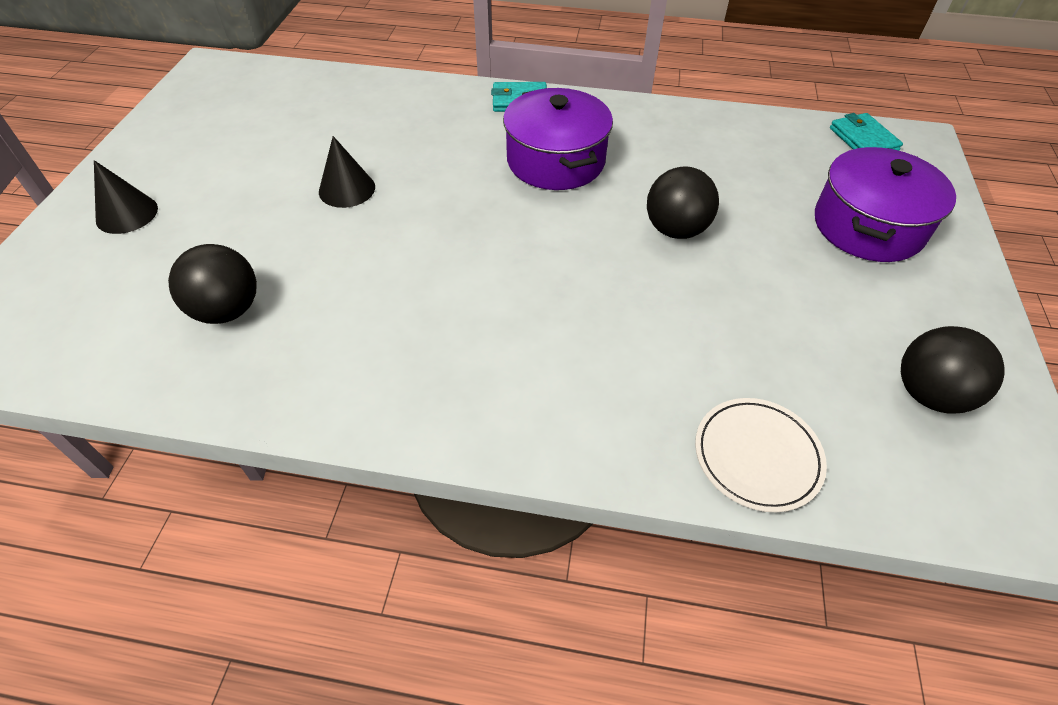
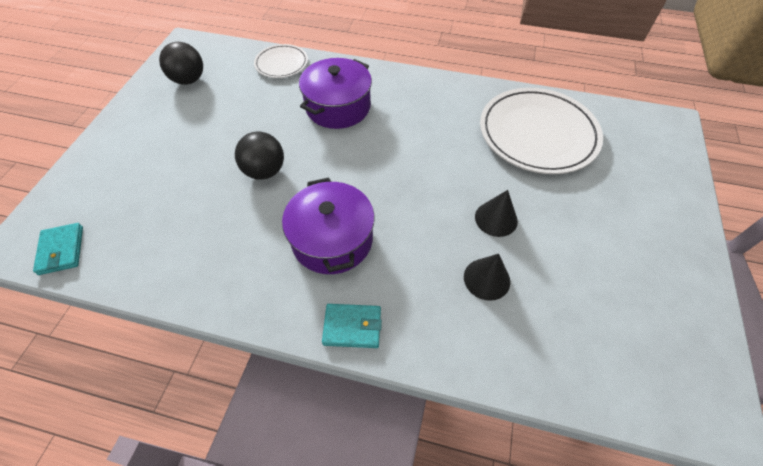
camera: 175 degrees left, 5 degrees up
black cone [94,160,158,234] -> black cone moved to [464,254,510,301]
black ball [168,244,257,324] -> white plate [480,88,603,174]
purple pot [815,147,956,262] -> purple pot moved to [299,58,372,129]

